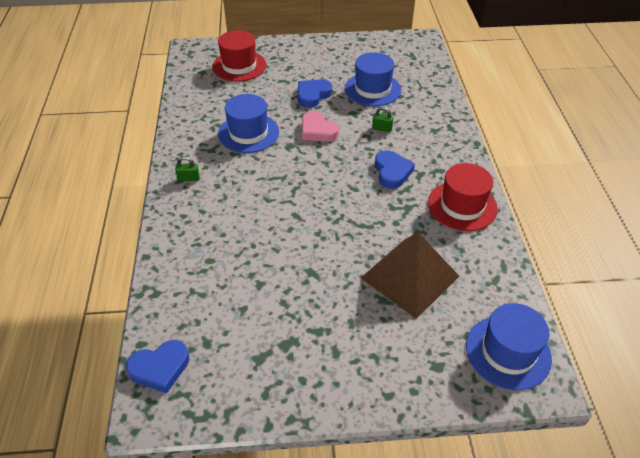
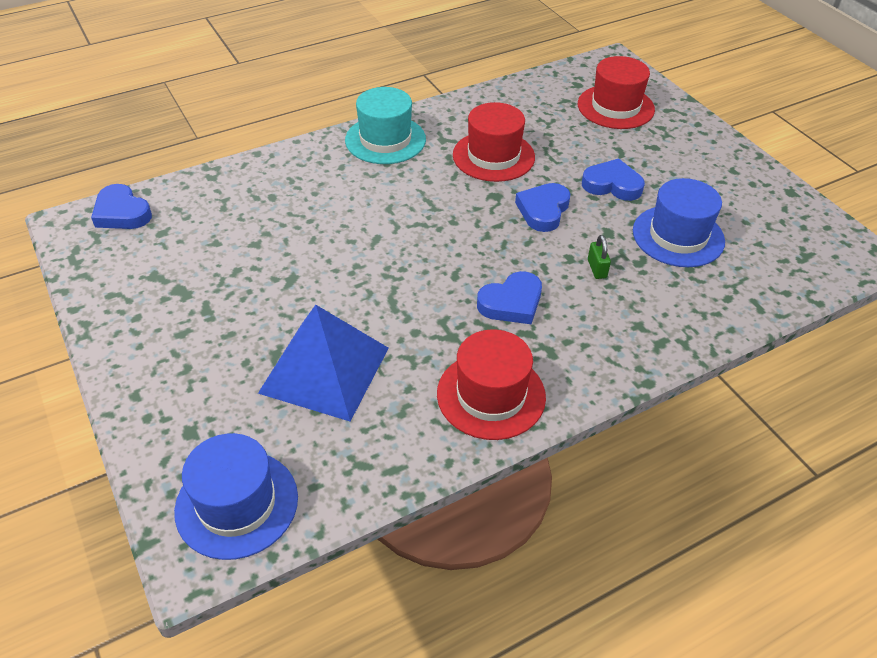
camera: 65 degrees right, 0 degrees up
green padlock [175,156,200,181] -> turquoise hat [345,87,426,164]
blue hat [218,94,279,153] -> red hat [453,102,535,182]
pink heart [302,111,339,142] -> blue heart [515,183,570,232]
brown pyramid [361,232,459,319] -> blue pyramid [258,305,389,422]

